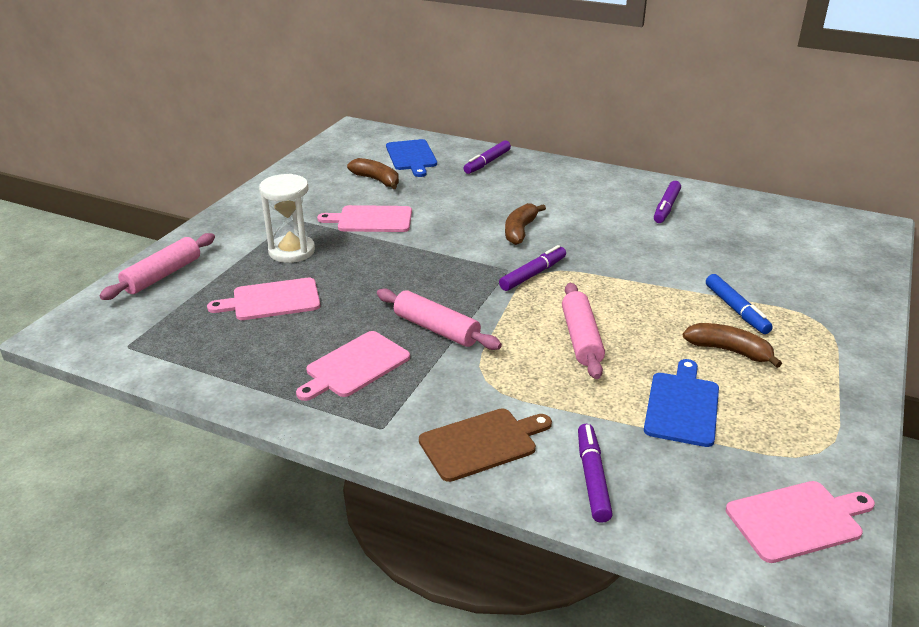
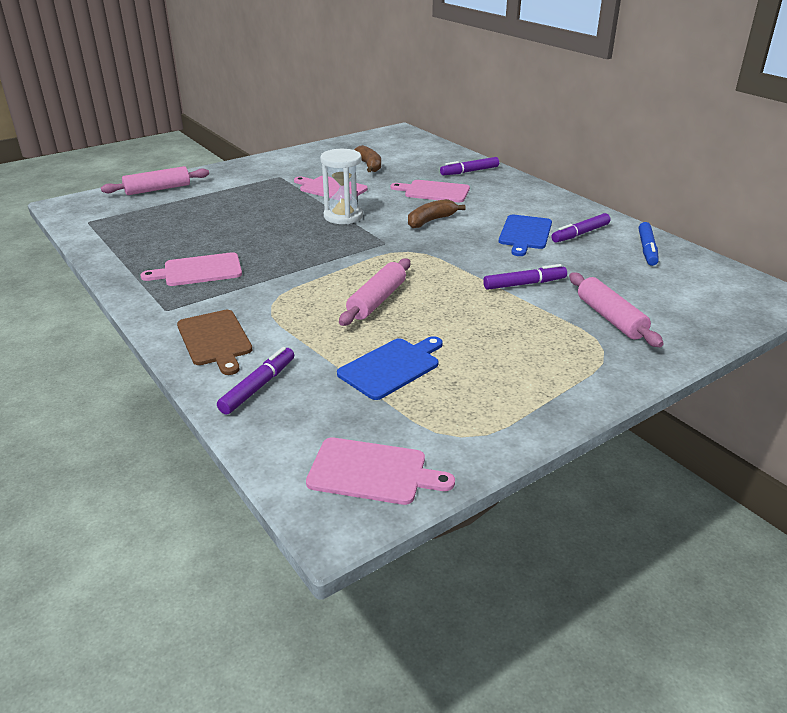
camera: 30 degrees right, 0 degrees up
pink cutting board [207,278,320,320] -> pink cutting board moved to [390,180,470,202]
white hourglass [259,174,315,263] -> white hourglass moved to [320,149,363,224]
pink rolling pin [377,288,502,350] -> pink rolling pin moved to [569,273,664,347]
blue cutting board [386,139,437,177] -> blue cutting board moved to [499,215,552,256]
brown cutting board [419,408,552,482] -> brown cutting board turned 60 degrees clockwise [177,310,253,375]
purple marker [499,245,566,291] -> purple marker moved to [483,264,567,290]
brown banana [683,323,782,368] -> none
blue marker [706,274,773,334] -> blue marker moved to [639,222,659,266]

